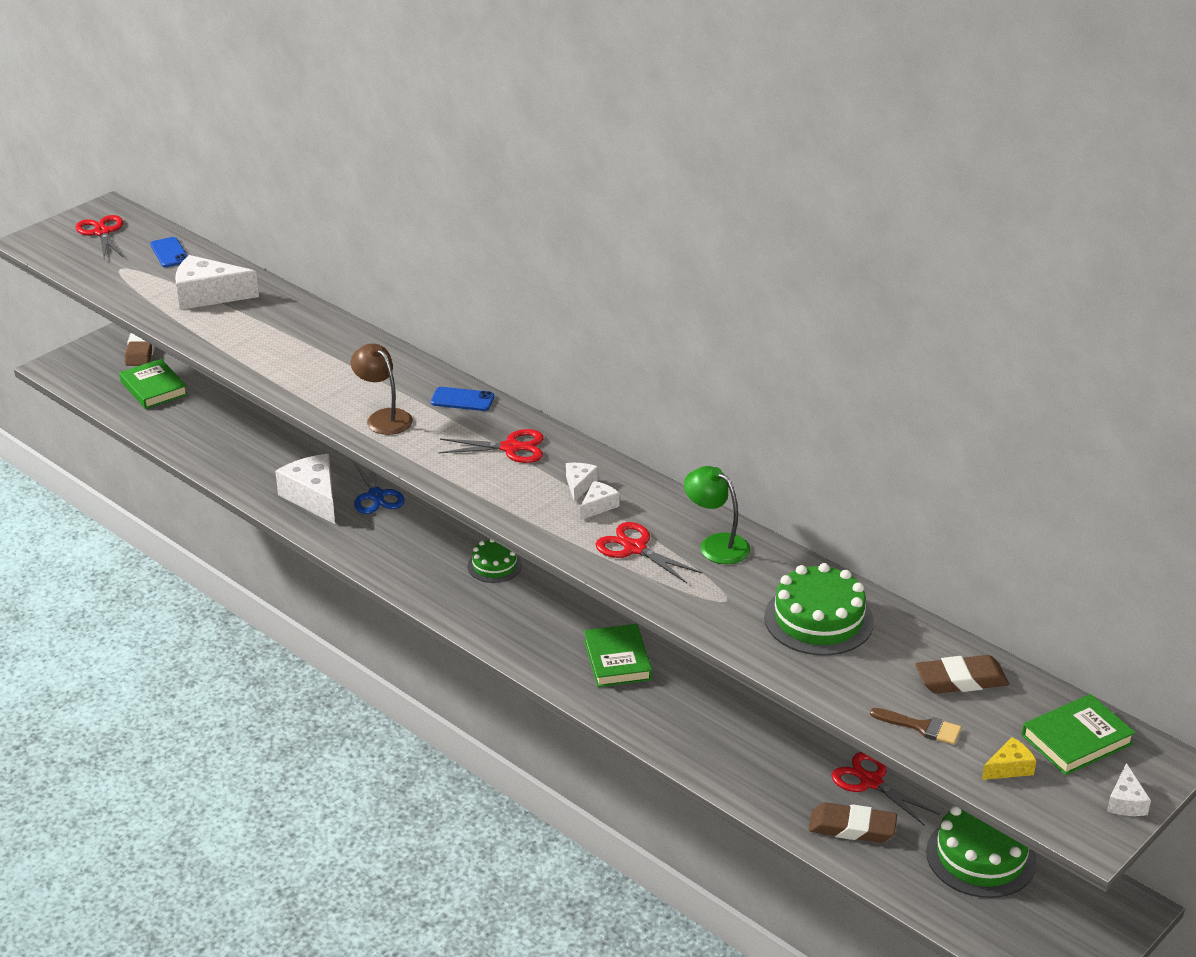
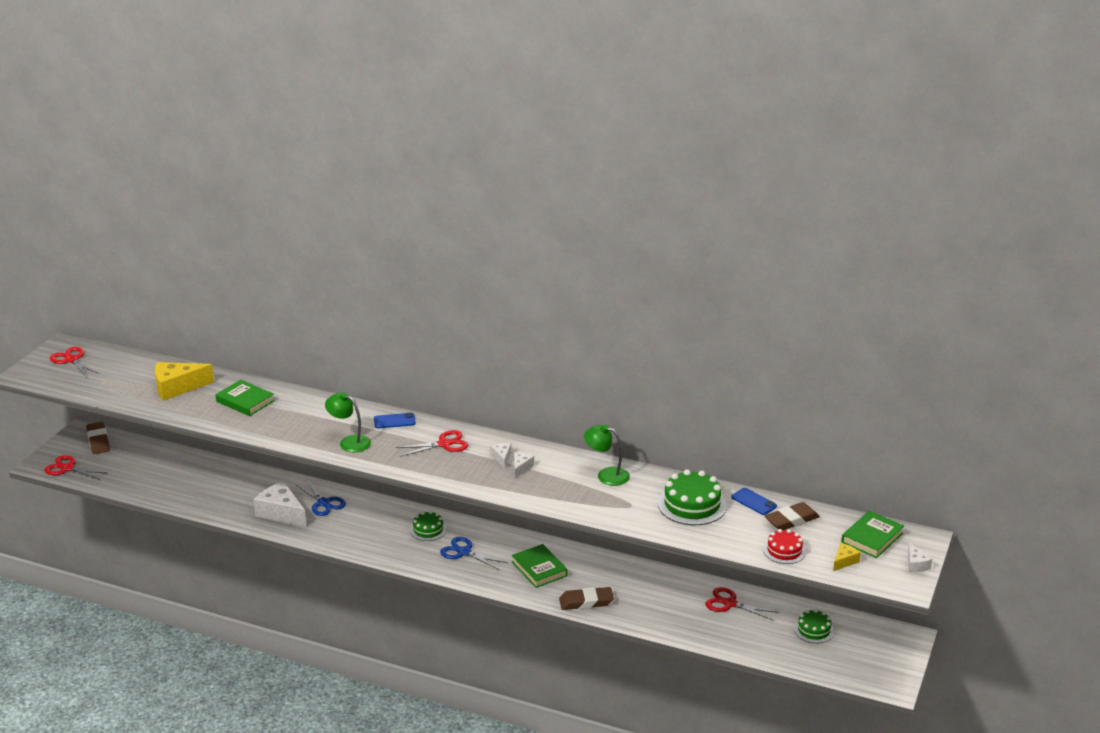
camera: 20 degrees left, 5 degrees down
green book [119,359,188,409] -> green book moved to [215,380,275,416]
blue phone [150,237,187,267] -> blue phone moved to [731,488,777,515]
white cheese [175,255,259,310] -> yellow cheese [155,362,214,401]
brown lamp [351,343,413,435] -> green lamp [325,392,371,452]
red scissors [595,522,702,583] -> red scissors moved to [44,455,107,480]
brown eraser [808,802,897,843] -> brown eraser moved to [559,587,614,610]
brown brush [870,708,961,745] -> red cake [763,529,806,564]
green cake [926,806,1037,898] -> green cake [794,609,834,643], size x0.59
none -> blue scissors [440,537,508,570]

